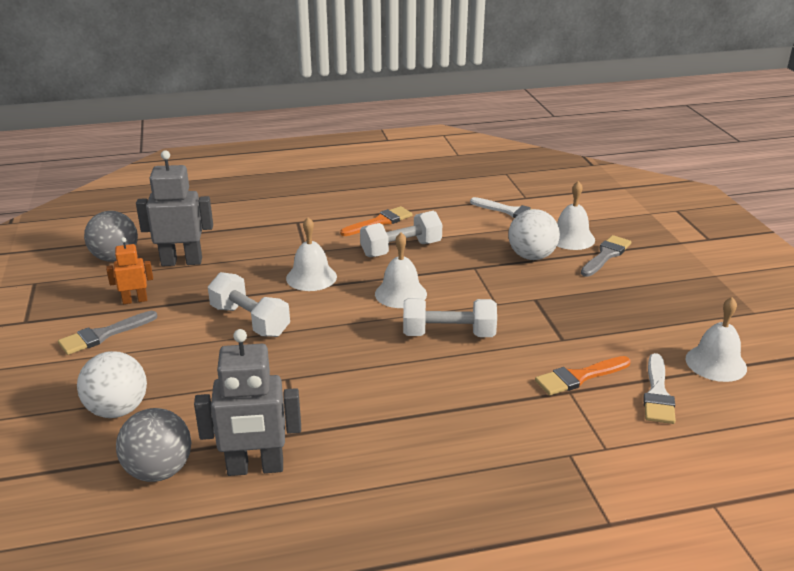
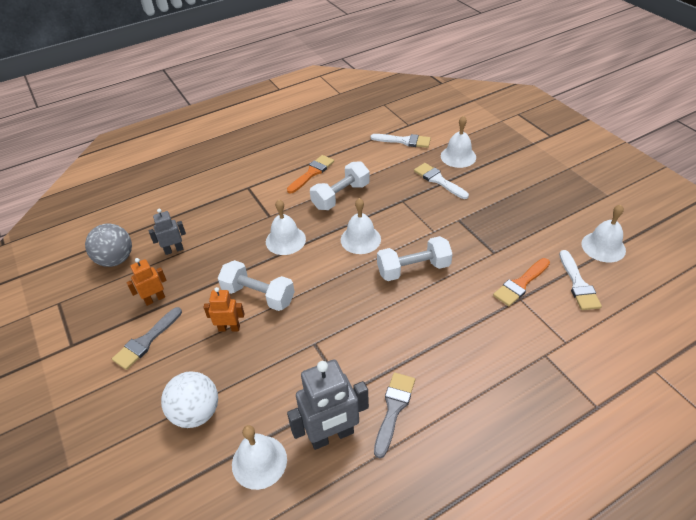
camera: 15 degrees left, 15 degrees up
grey ball [116,408,191,482] -> white bell [232,425,287,490]
grey robot [136,150,213,266] -> grey robot [149,209,186,255], size x0.56
white ball [508,209,560,260] -> white brush [414,163,469,199]
grey brush [581,235,631,277] -> grey brush moved to [374,372,415,458]
none -> orange robot [204,287,245,332]

